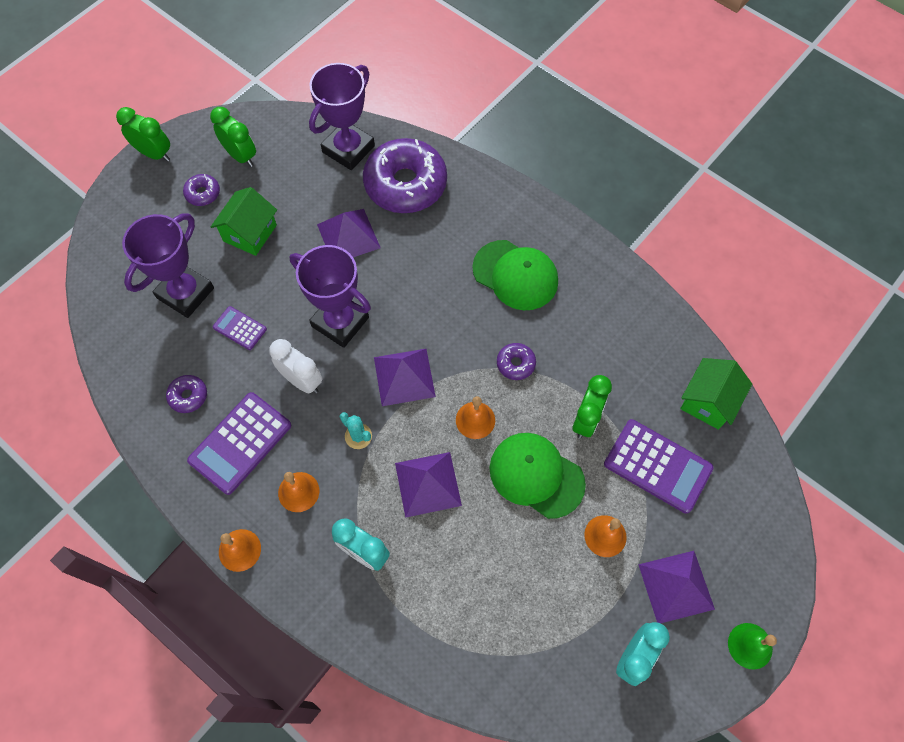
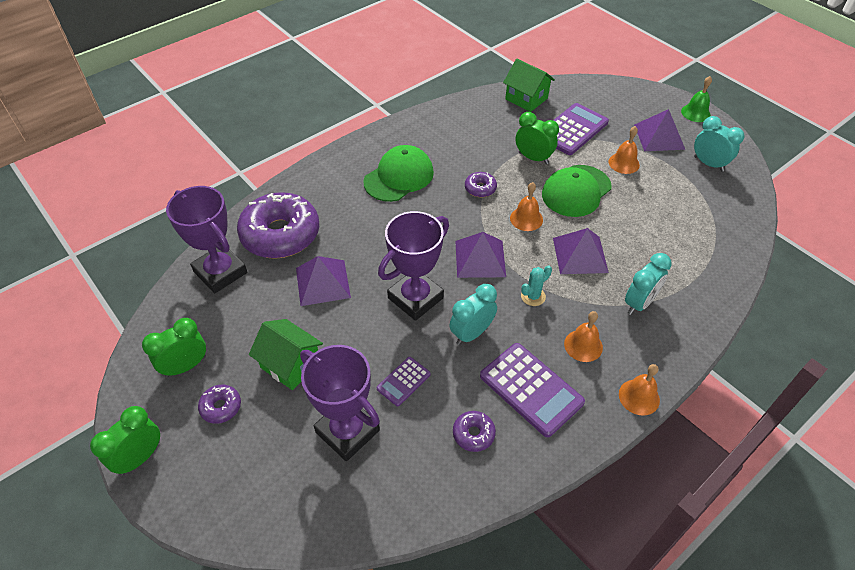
camera: 80 degrees left, 15 degrees down
white clock [269,339,323,393] -> turquoise clock [449,284,497,345]

